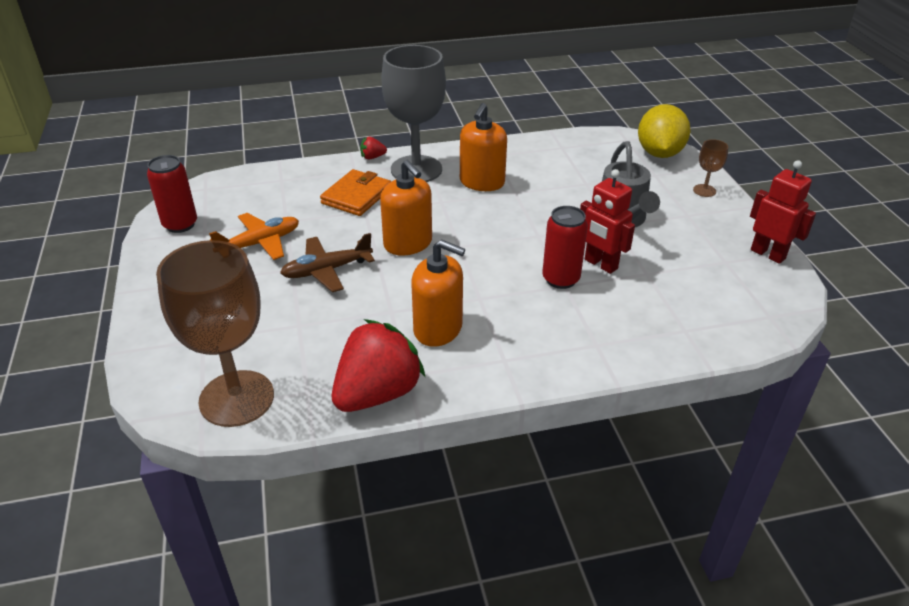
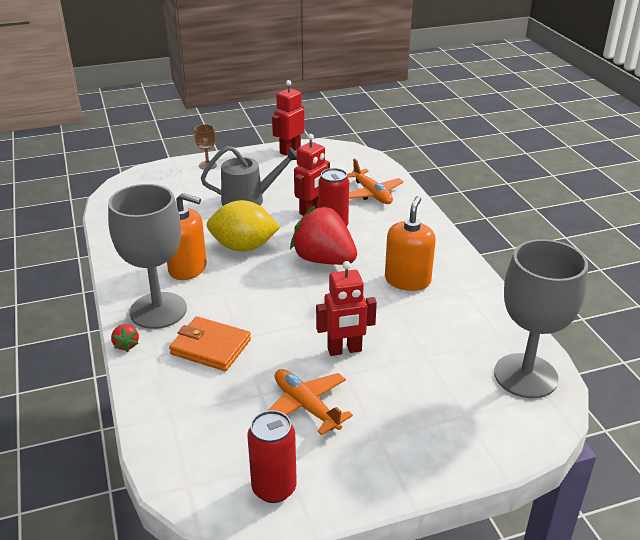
camera: 95 degrees left, 5 degrees down
brown goblet [156,240,274,427] -> grey goblet [494,239,588,398]
brown plane [280,233,375,292] -> red robot [316,261,377,356]
red strawberry [332,319,425,412] -> red strawberry moved to [290,206,357,265]
orange soap dispenser [380,160,432,256] -> none
yellow lemon [638,104,691,158] -> yellow lemon moved to [207,200,280,252]
none -> orange plane [347,158,404,204]

